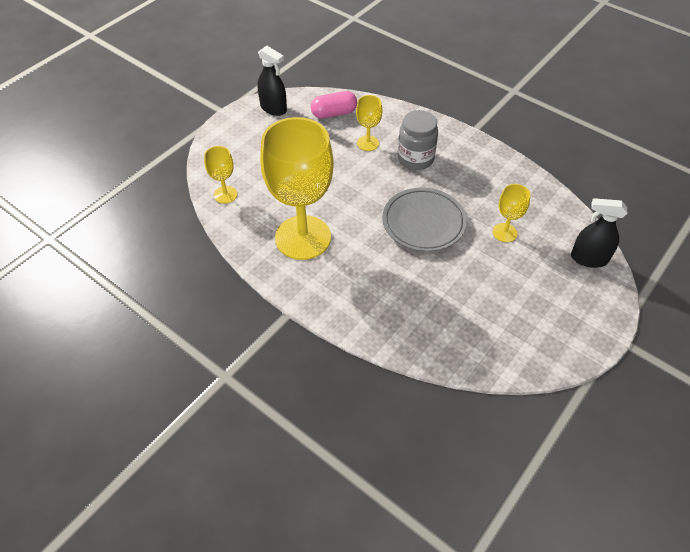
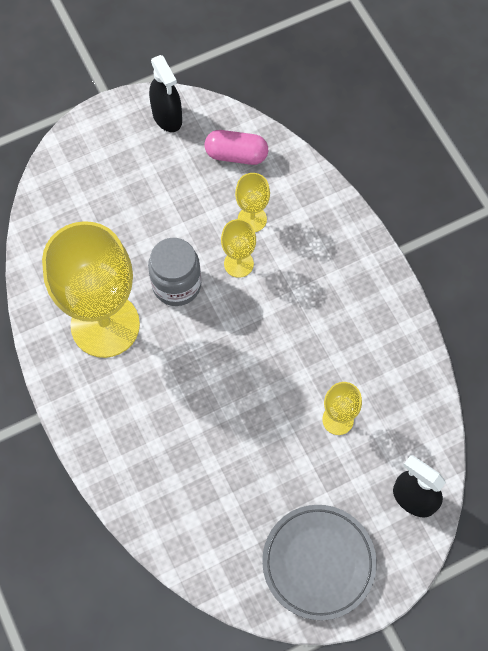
camera: 25 degrees right, 15 degrees up
yellow goblet [204,146,237,204] -> yellow goblet moved to [221,219,256,278]
grey plate [382,187,467,252] -> grey plate moved to [262,505,377,620]
grey jar [397,110,438,170] -> grey jar moved to [148,238,201,306]

